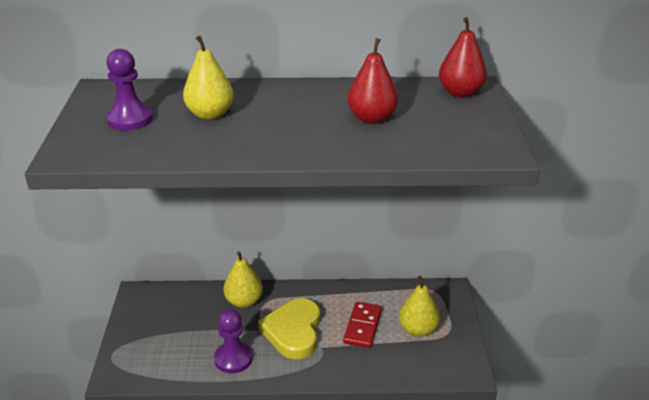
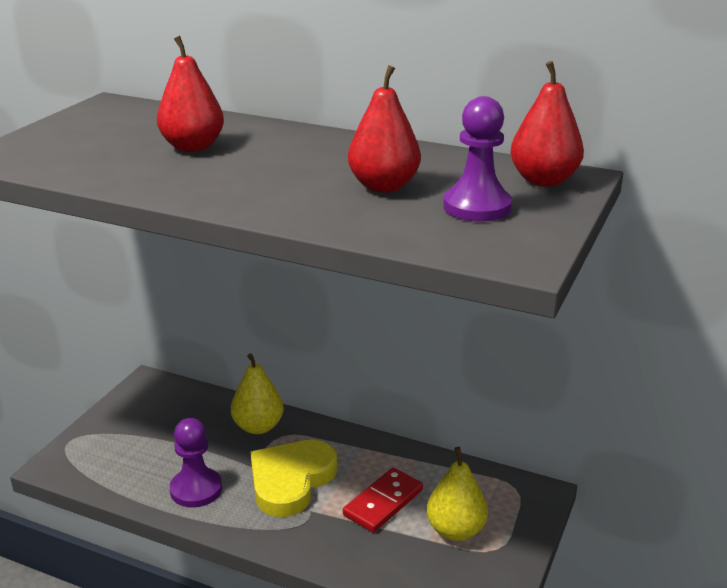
camera: 25 degrees right, 5 degrees down
purple pawn [106,49,153,130] -> purple pawn moved to [443,96,512,222]
yellow pear [183,35,234,120] -> red pear [157,36,224,152]

